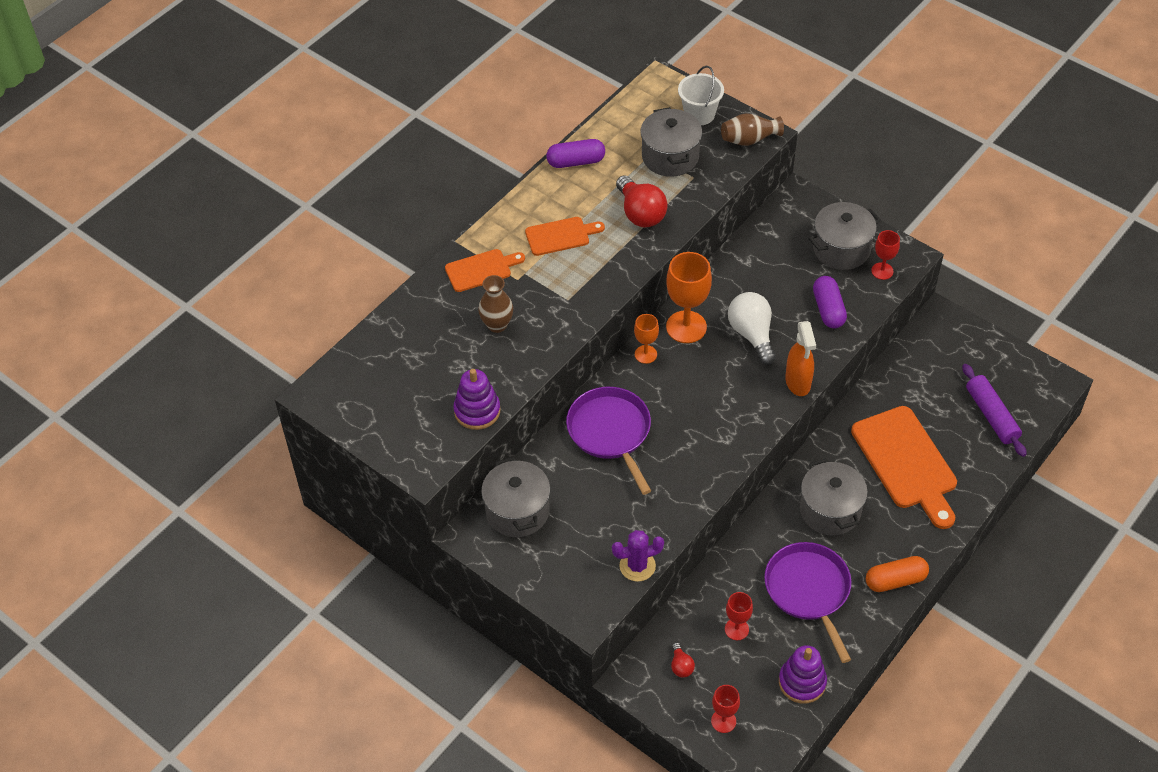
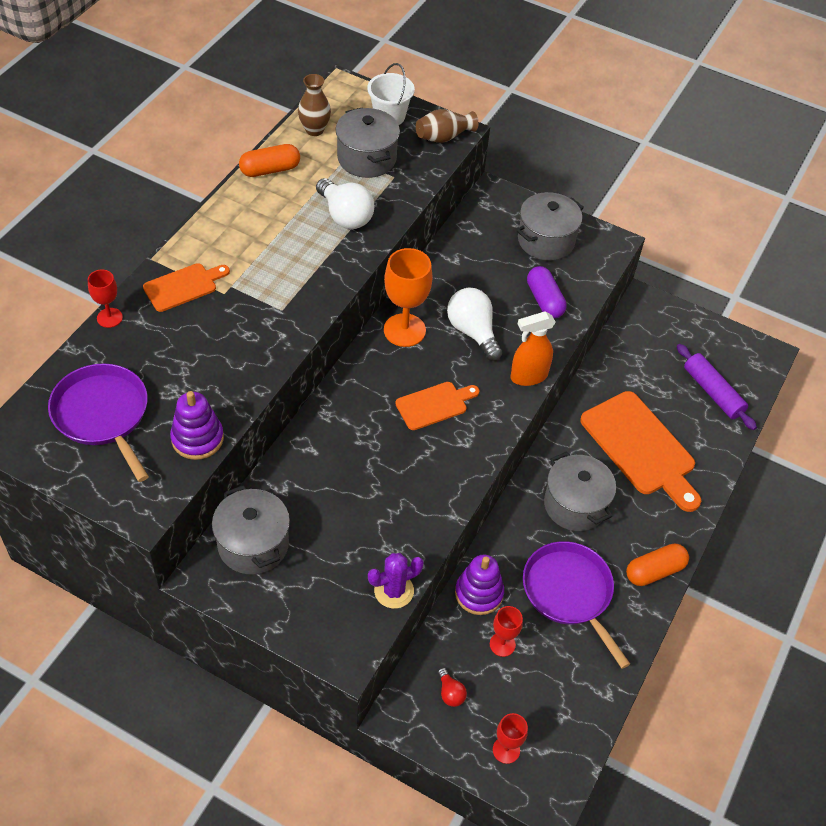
camera: 15 degrees left, 0 degrees up
brown vase [478,275,513,333] -> brown vase moved to [298,74,331,136]
orange cutting board [525,217,605,256] -> orange cutting board moved to [395,382,480,430]
purple capsule [546,139,605,168] -> orange capsule [239,144,300,177]
purple pan [566,387,651,495] -> purple pan moved to [48,363,149,482]
red light bulb [616,175,667,227] -> white light bulb [316,178,374,229]
orange goblet [634,314,659,364] -> none
purple stacking toy [779,645,827,704] -> purple stacking toy moved to [455,555,504,615]
orange spray bottle [785,321,816,396] -> orange spray bottle turned 90 degrees clockwise [510,311,556,386]
red goblet [871,230,900,280] -> red goblet moved to [88,270,123,328]

